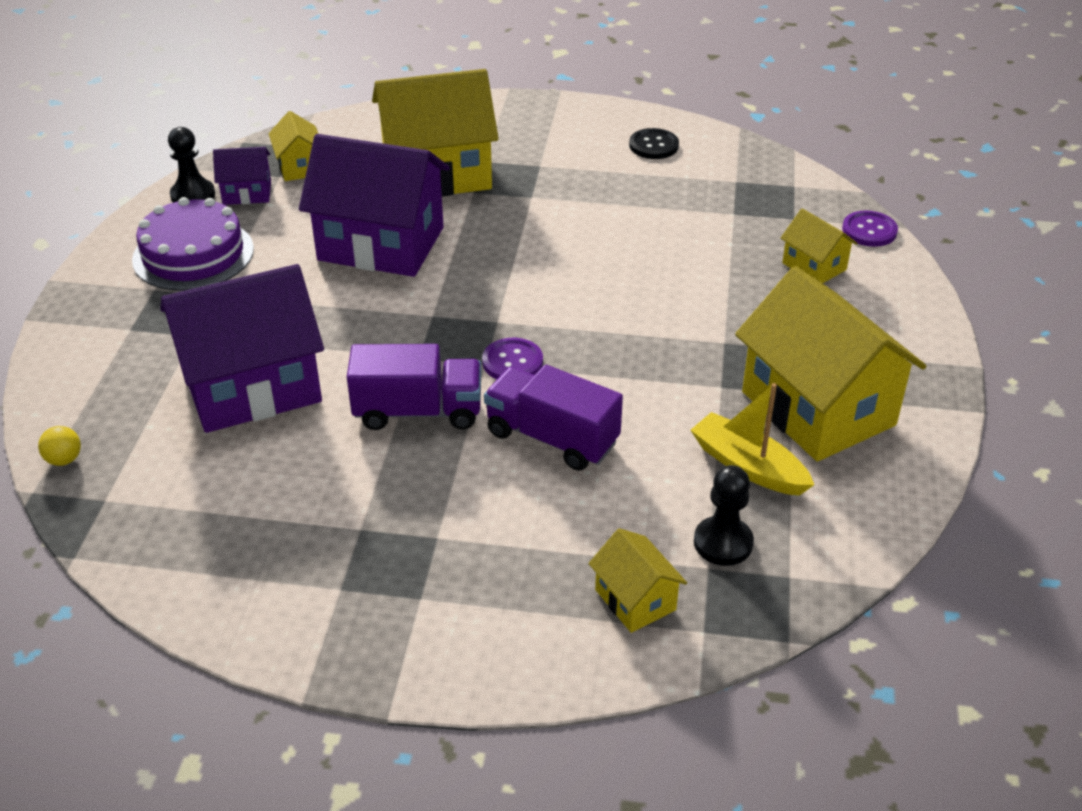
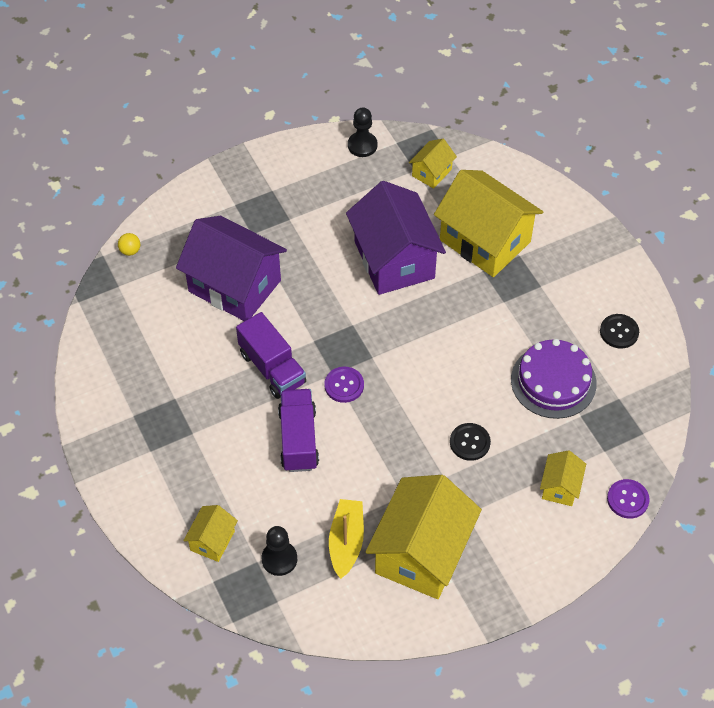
camera: 55 degrees right, 15 degrees up
purple cake [132,197,254,291] -> purple cake moved to [511,339,597,419]
purple house [213,147,271,205] -> none
none -> black button [450,423,491,461]

